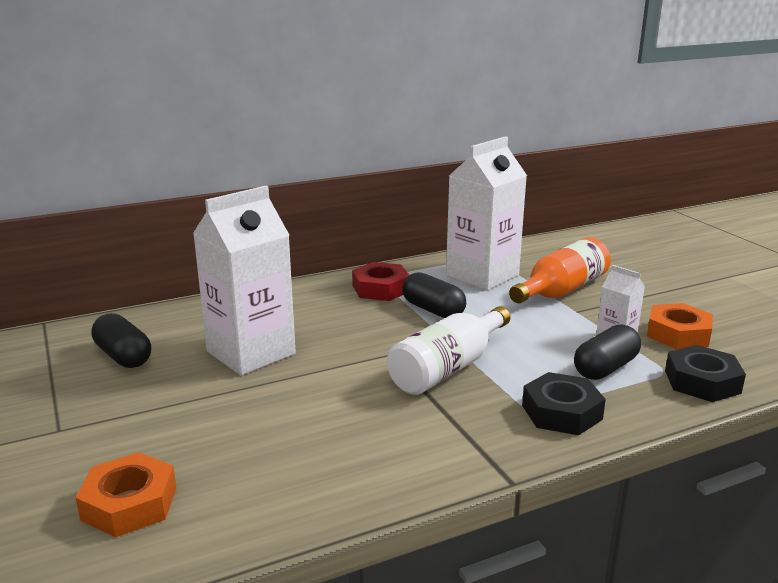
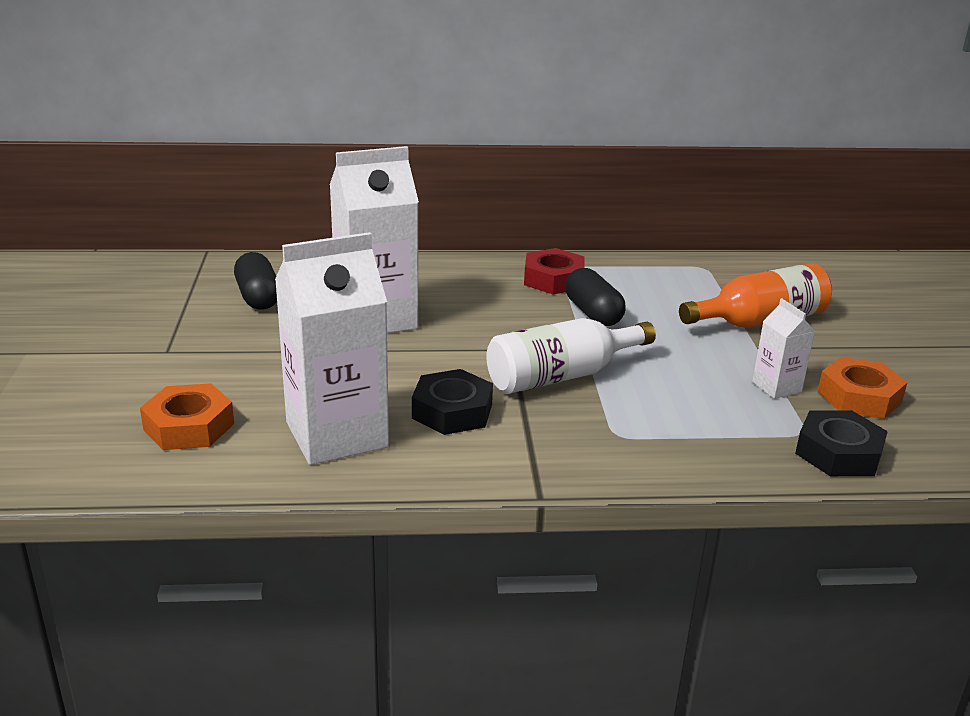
camera: 20 degrees right, 5 degrees up
white carton [446,136,527,291] -> white carton moved to [275,232,389,465]
black nut [522,372,606,435] -> black nut moved to [412,369,493,435]
black capsule [574,324,641,380] -> none

